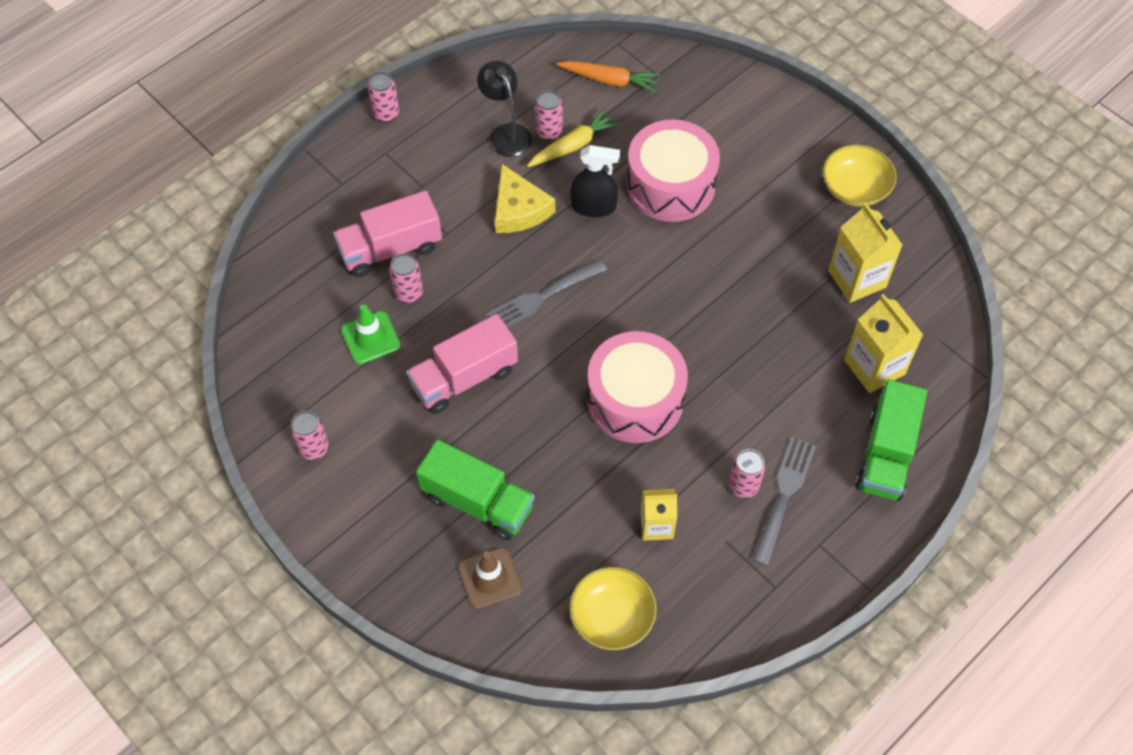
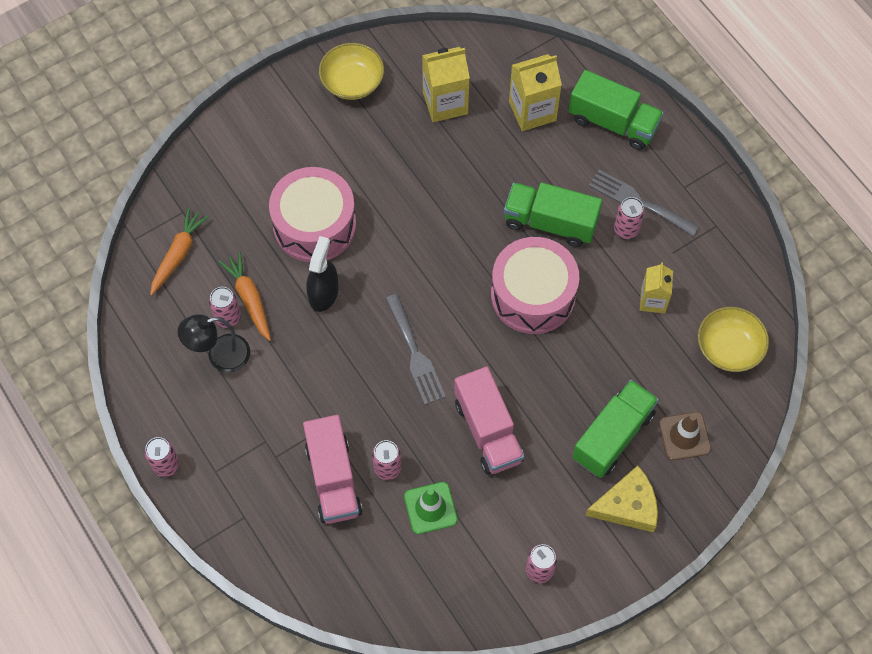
camera: 80 degrees left, 5 degrees up
yellow cheese [495,164,555,233] -> yellow cheese moved to [585,465,658,532]
yellow carrot [527,109,620,167] -> orange carrot [218,252,271,341]
none -> green truck [504,182,602,247]

